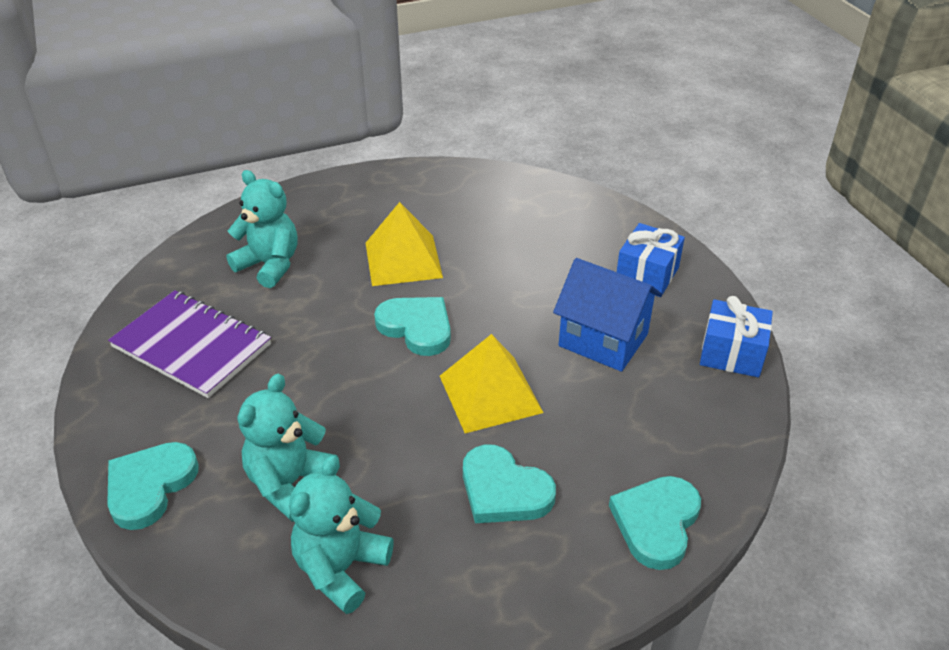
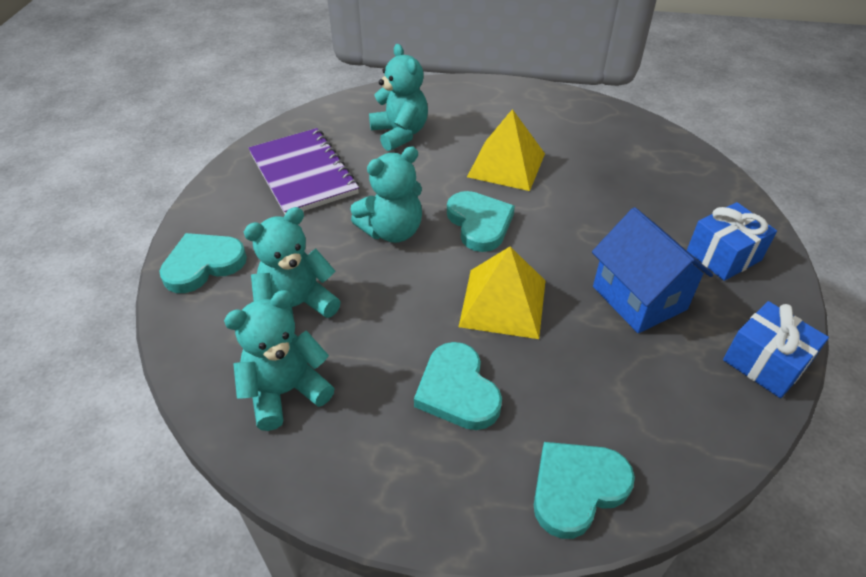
camera: 30 degrees right, 5 degrees up
none -> turquoise teddy bear [350,146,422,243]

